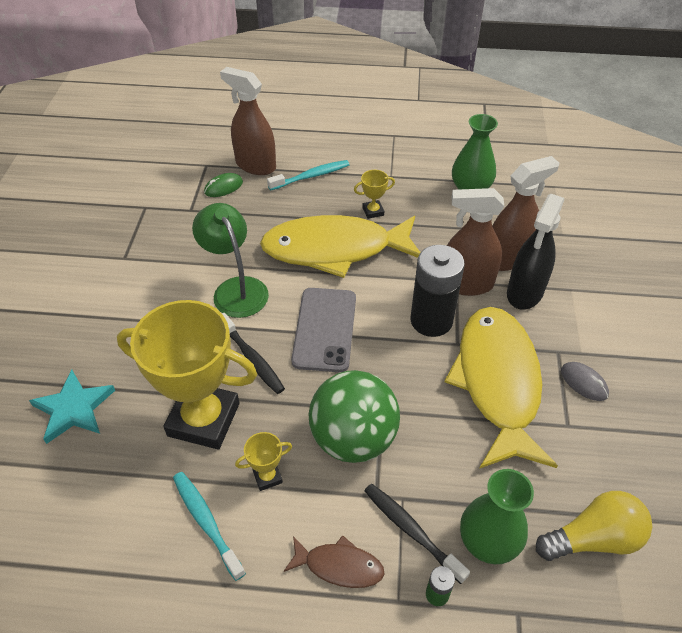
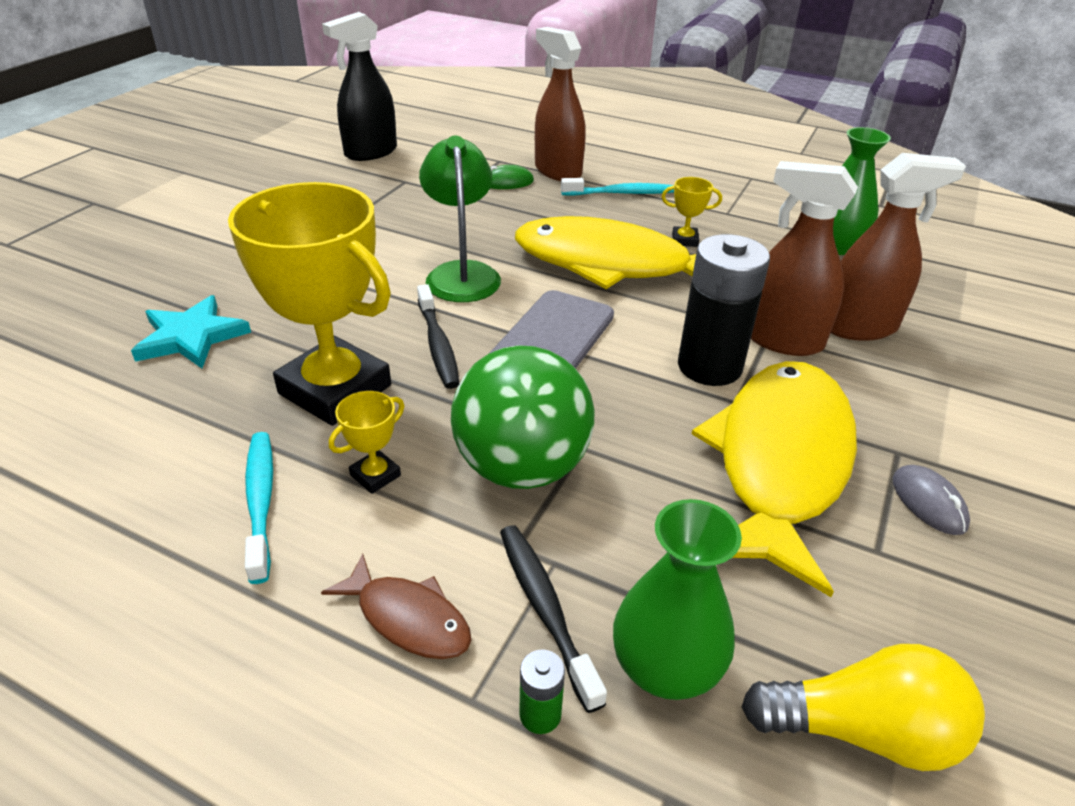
camera: 20 degrees right, 10 degrees down
yellow trophy [235,432,292,491] -> yellow trophy turned 45 degrees counterclockwise [329,391,404,494]
black spray bottle [507,194,564,310] -> black spray bottle moved to [322,12,397,161]

